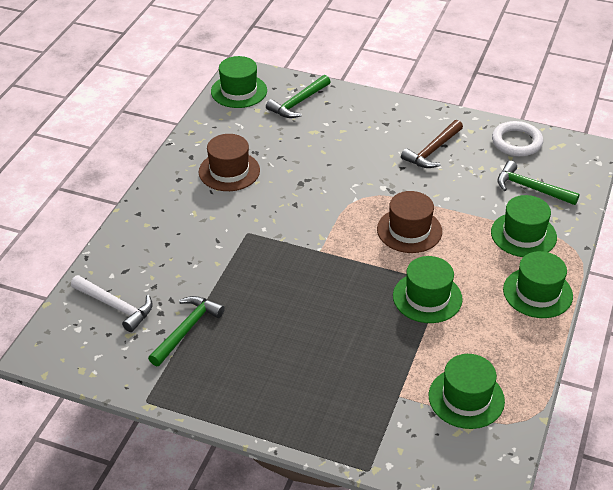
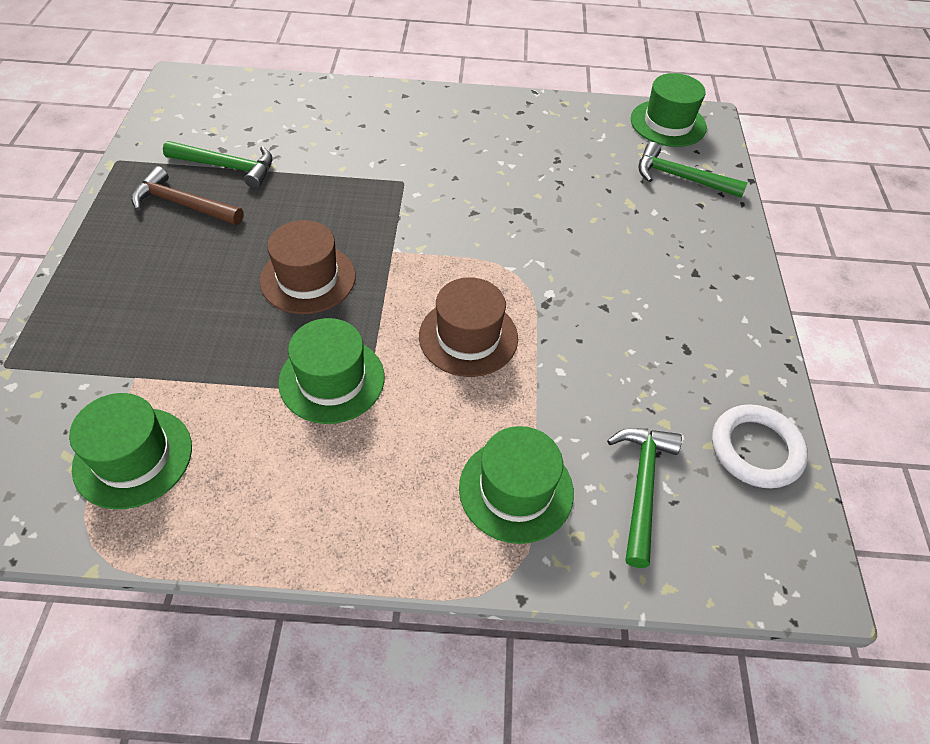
camera: 70 degrees right, 10 degrees up
white hammer [71,275,153,332] -> none
brown hat [199,134,260,191] -> brown hat moved to [260,220,356,314]
brown hammer [401,120,463,168] -> brown hammer moved to [131,166,244,225]
green hat [503,251,573,318] -> none

